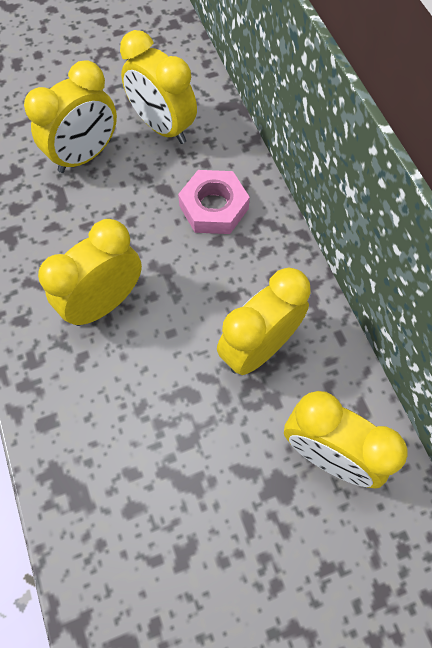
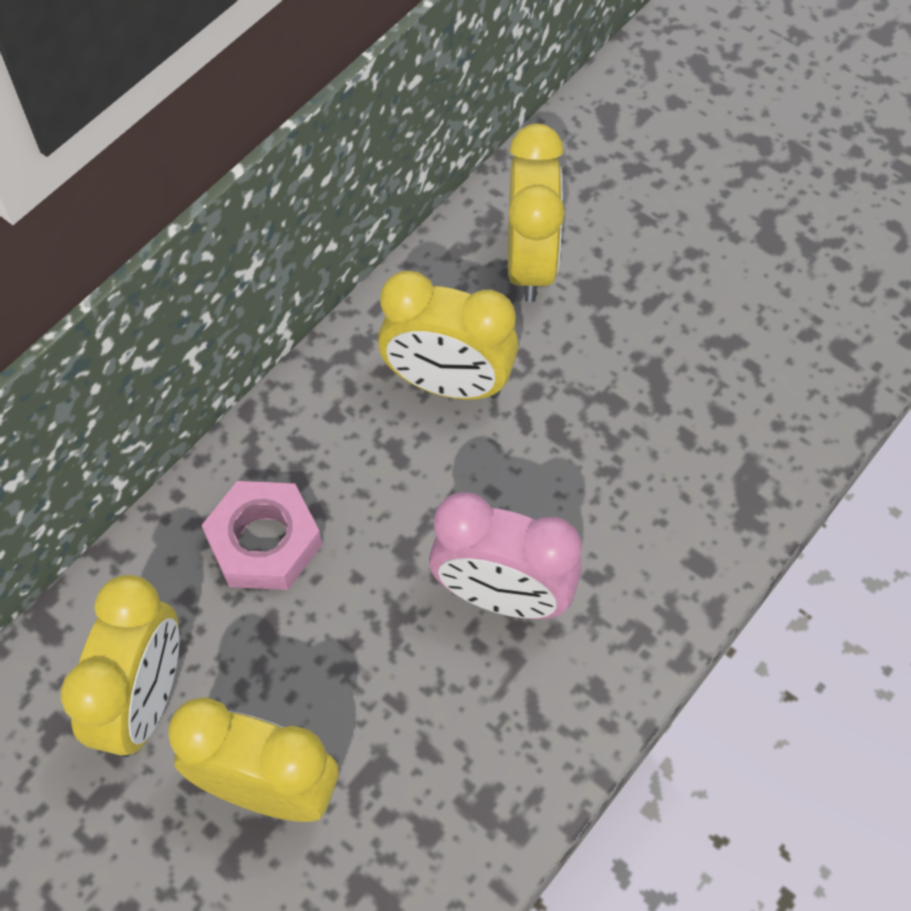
camera: 120 degrees left, 5 degrees down
yellow clock [38,219,142,326] -> pink clock [429,492,582,619]

